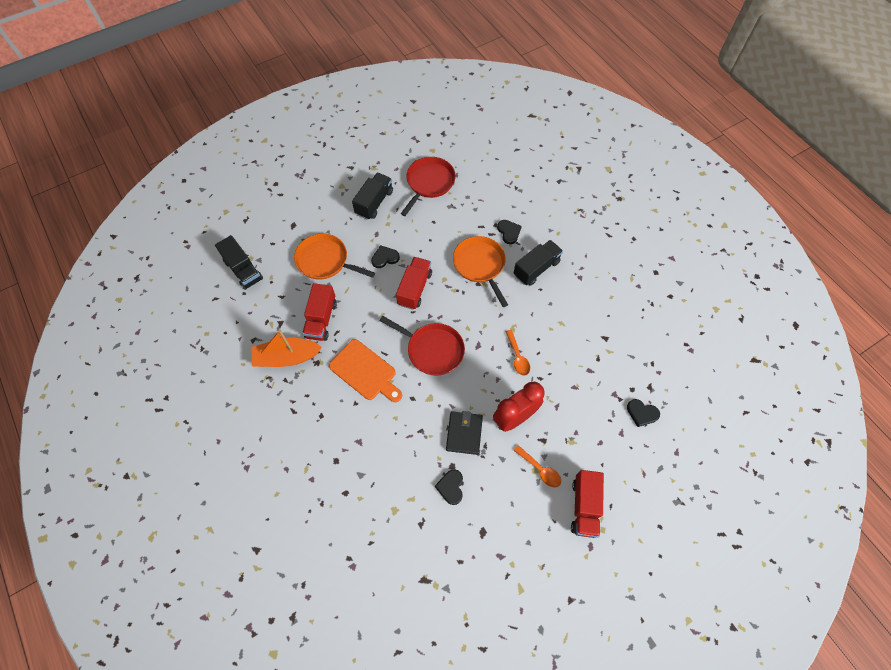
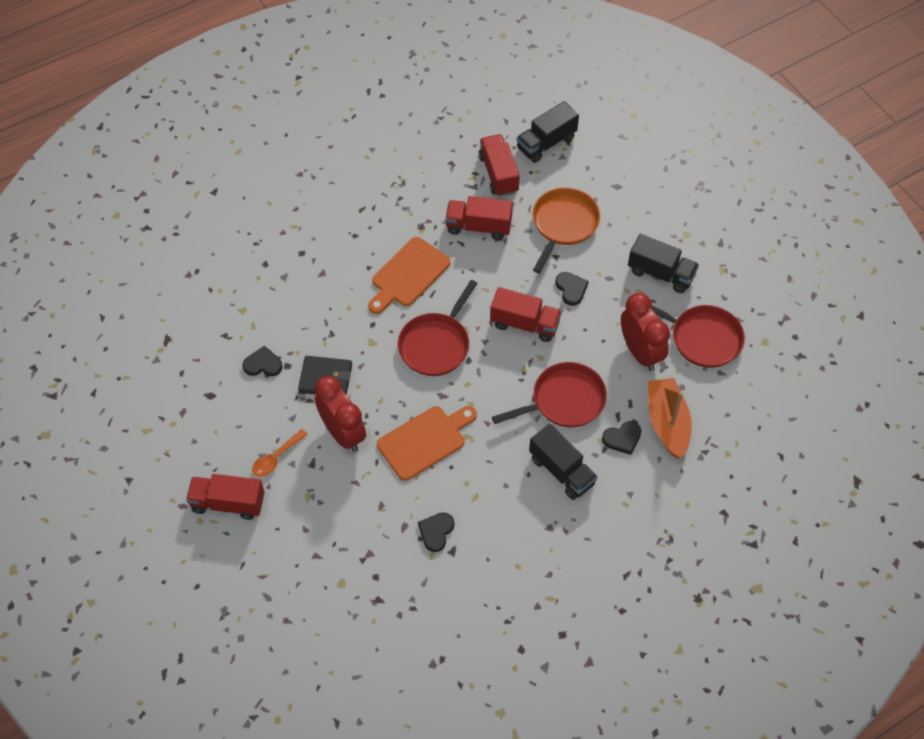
camera: 90 degrees right, 5 degrees down
orange boat [252,329,322,367] -> orange boat moved to [648,378,692,459]
orange pan [453,236,508,307] -> red pan [492,362,607,428]
orange spoon [506,330,530,376] -> orange cutting board [377,406,477,481]
black heart [627,399,660,427] -> black heart moved to [418,512,455,552]
none -> red truck [478,134,520,197]
none -> red clock [621,293,670,371]

